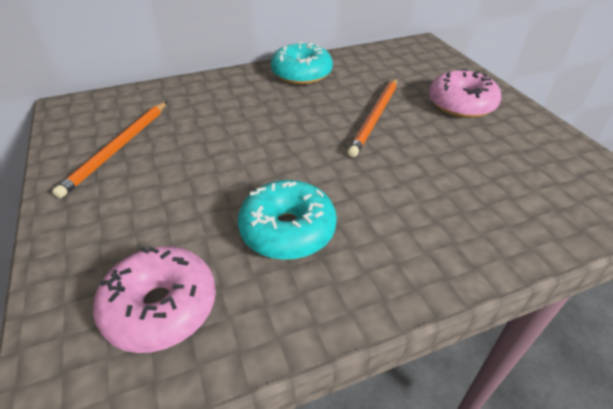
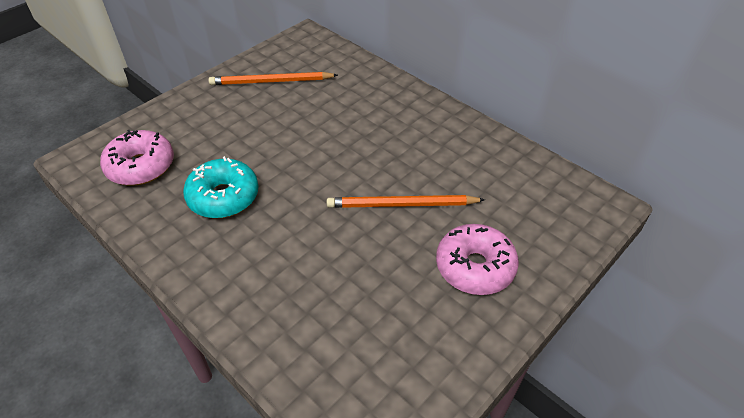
camera: 65 degrees right, 5 degrees up
turquoise donut [271,42,333,85] -> none

